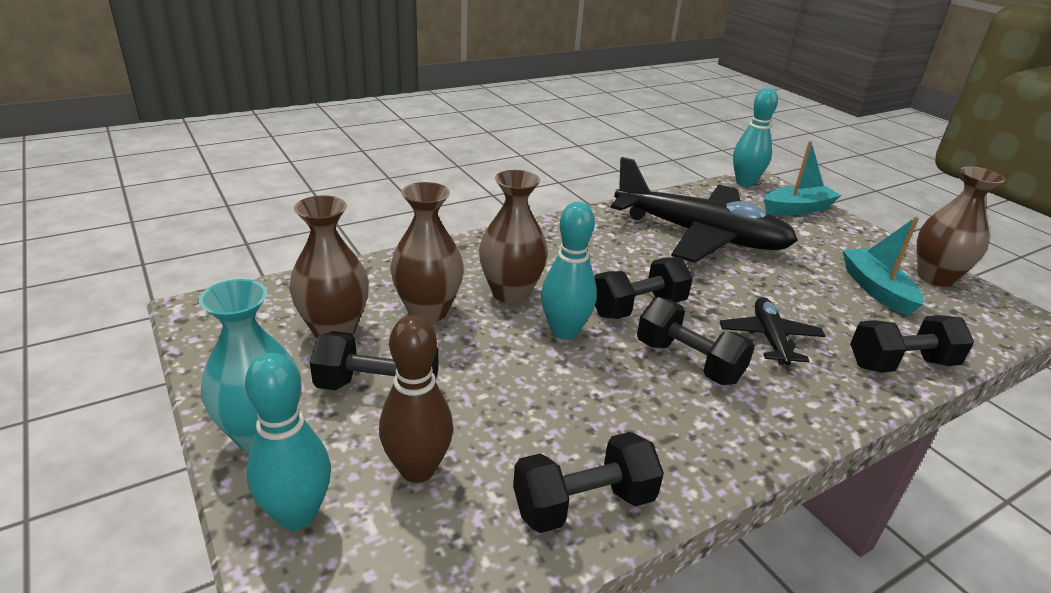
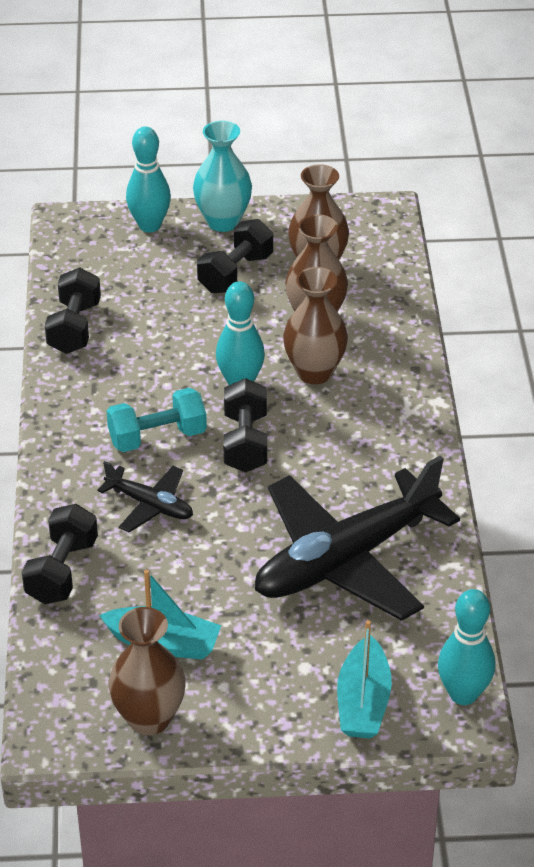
camera: 120 degrees right, 10 degrees up
brown bowling pin [379,315,453,483] -> none
black dumbbell [637,297,755,385] -> turquoise dumbbell [107,388,207,452]

